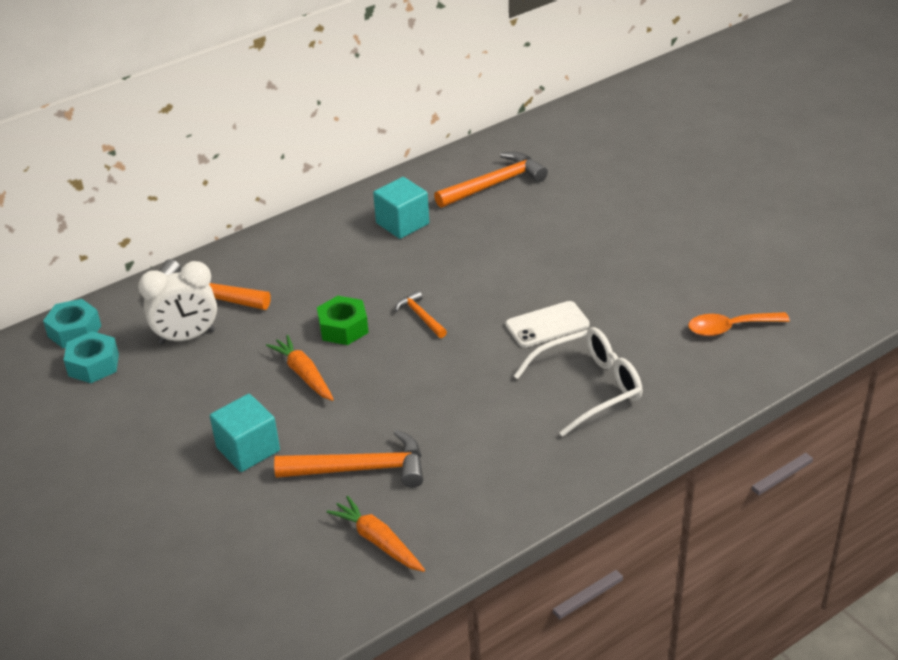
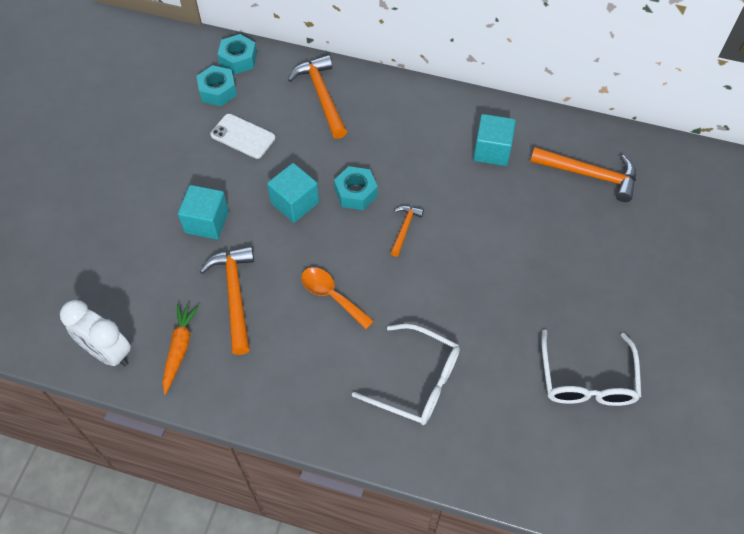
camera: 50 degrees right, 20 degrees up
white clock [138,261,217,344] -> white clock moved to [60,300,131,366]
orange carrot [266,335,334,401] -> turquoise cube [267,163,319,223]
orange hammer [274,430,423,488] -> orange hammer turned 150 degrees counterclockwise [200,246,254,355]
green nut [317,296,369,345] -> turquoise nut [334,166,378,210]
white phone [505,301,590,347] -> white phone moved to [210,114,275,159]
orange spoon [688,312,790,336] -> orange spoon moved to [301,267,374,329]
none -> white glasses [541,329,642,406]

